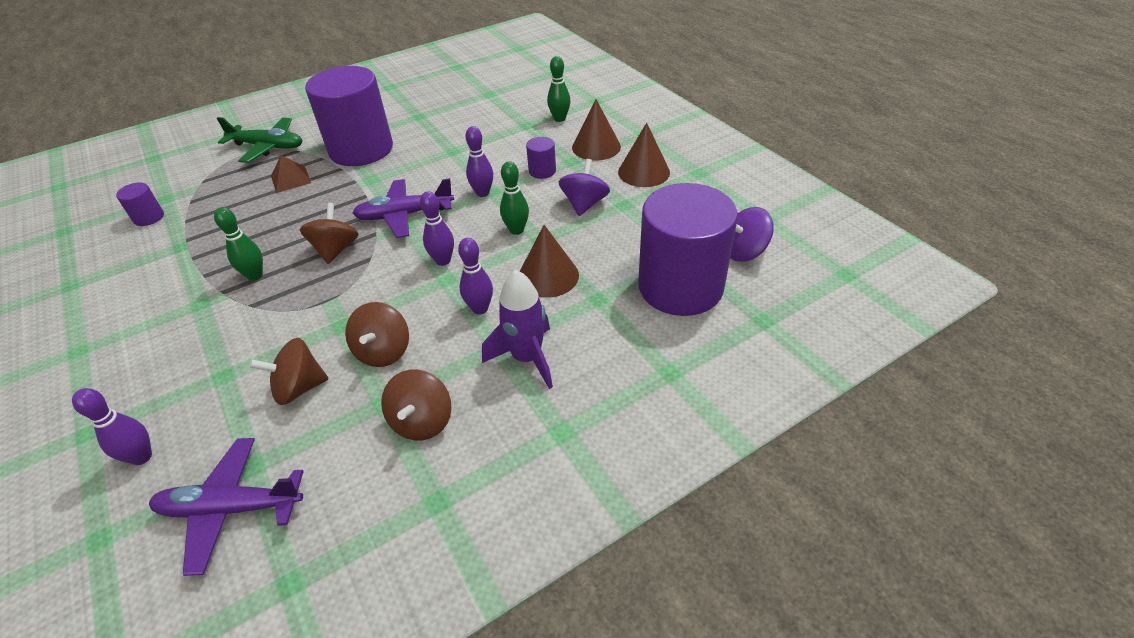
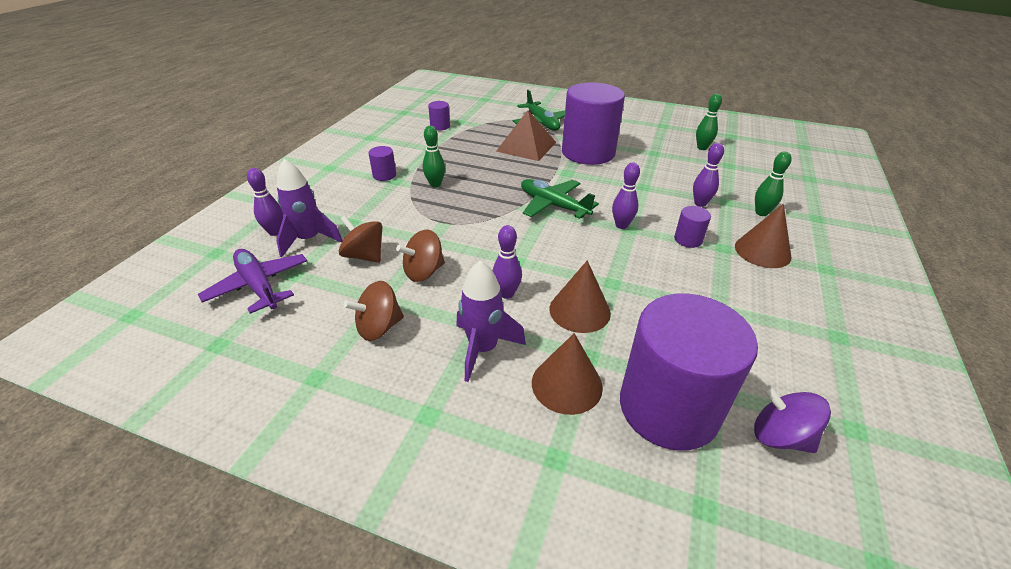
camera: 50 degrees right, 5 degrees down
brown pyramid [271,155,311,193] -> brown pyramid [496,110,556,161], size x1.72
brown spinning top [300,203,359,264] -> none
purple plane [352,178,454,238] -> green plane [521,179,599,219]
purple bowling pin [420,191,454,266] -> purple bowling pin moved to [693,143,724,207]
green bowling pin [500,161,529,235] -> green bowling pin moved to [696,94,722,150]
purple spinning top [559,159,610,216] -> none
brown cone [618,123,670,187] -> brown cone moved to [532,333,603,415]
none -> purple rocket [276,159,343,257]
none -> purple cylinder [368,146,396,181]

